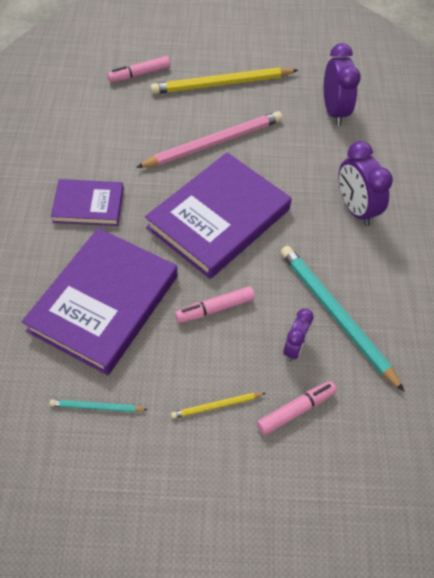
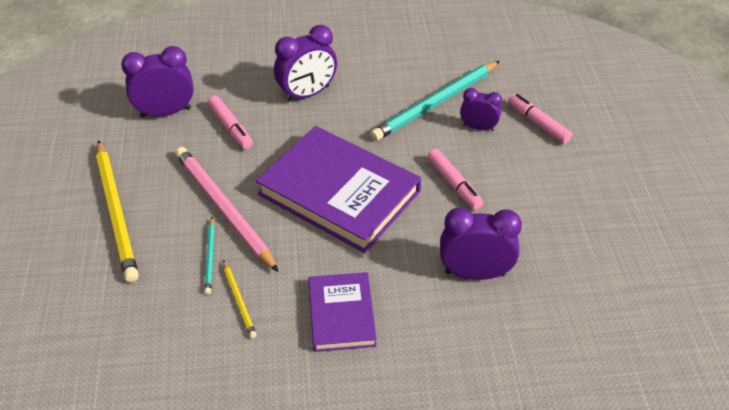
camera: 95 degrees left, 10 degrees down
purple book [22,228,177,375] -> purple clock [440,208,522,280]
turquoise pencil [50,400,148,412] -> turquoise pencil moved to [204,217,215,294]
pink marker [107,56,171,83] -> pink marker moved to [208,96,253,149]
yellow pencil [171,393,266,419] -> yellow pencil moved to [223,260,257,338]

